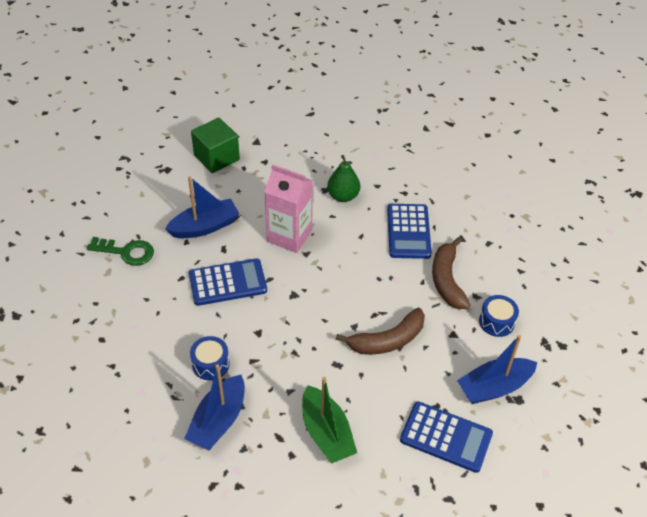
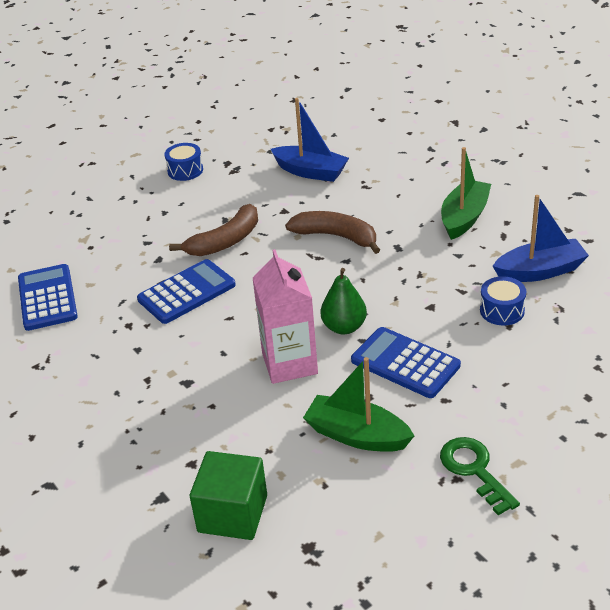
camera: 125 degrees left, 10 degrees down
blue boat [165,177,239,238] -> green boat [303,357,414,452]
green pear [327,155,360,202] -> green pear moved to [320,268,367,334]
blue calculator [400,402,493,473] -> blue calculator moved to [18,264,78,331]
blue drum [479,295,519,337] -> blue drum moved to [164,143,203,181]

